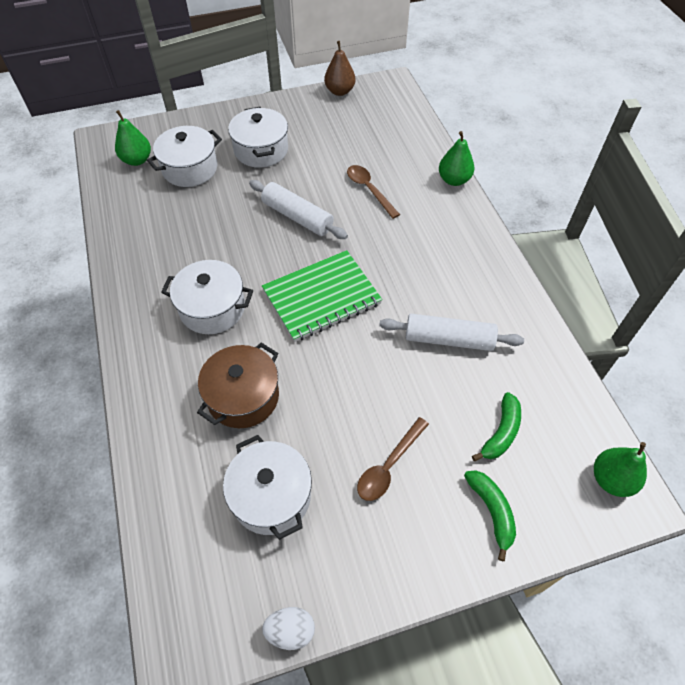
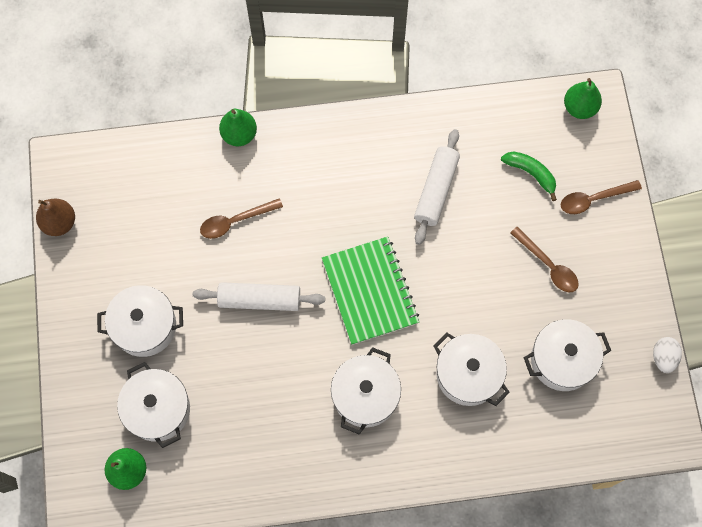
camera: 80 degrees left, 15 degrees up
brown pot [197,343,279,428] -> white pot [433,332,510,406]
white rolling pin [249,180,348,239] -> white rolling pin turned 45 degrees clockwise [193,282,325,311]
green banana [464,470,516,561] -> brown spoon [561,180,642,214]

